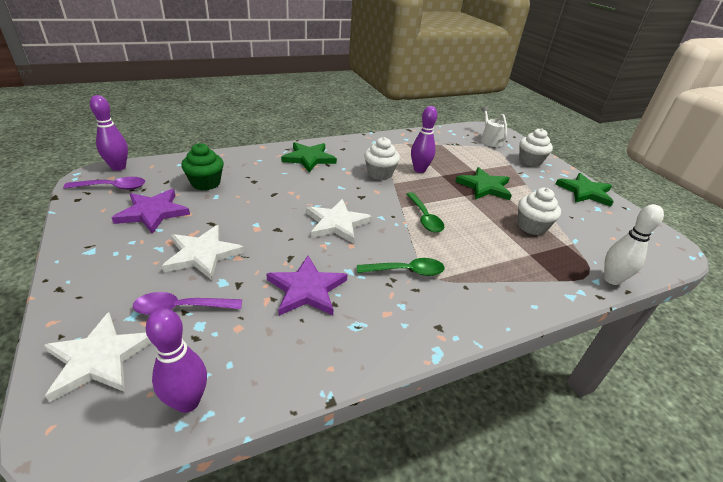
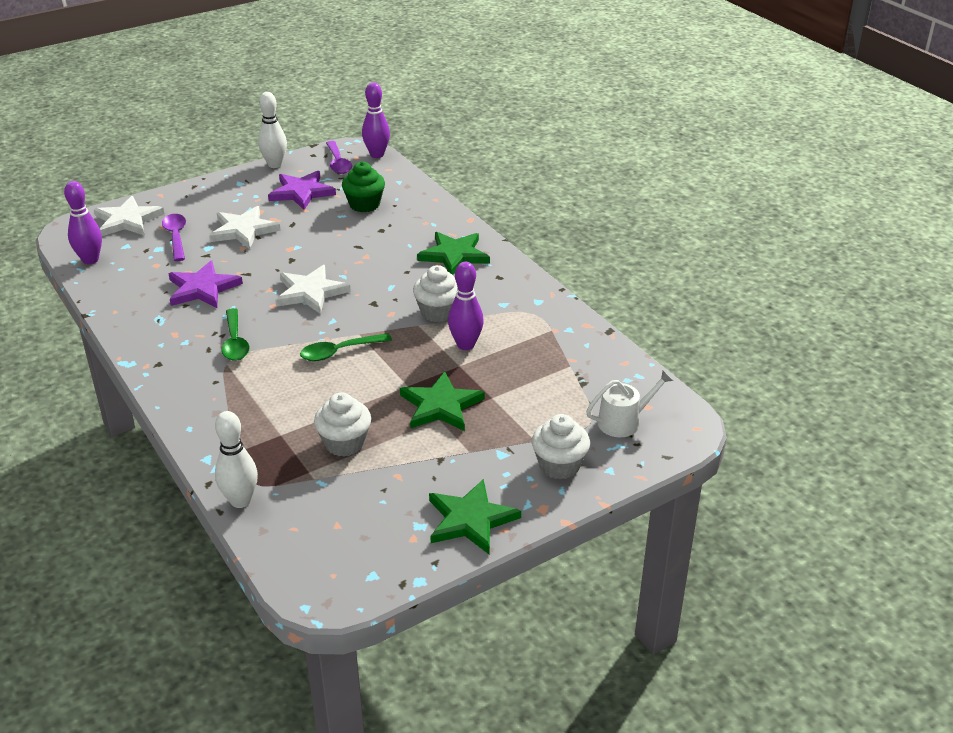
camera: 85 degrees right, 0 degrees up
none -> white bowling pin [258,92,287,168]

